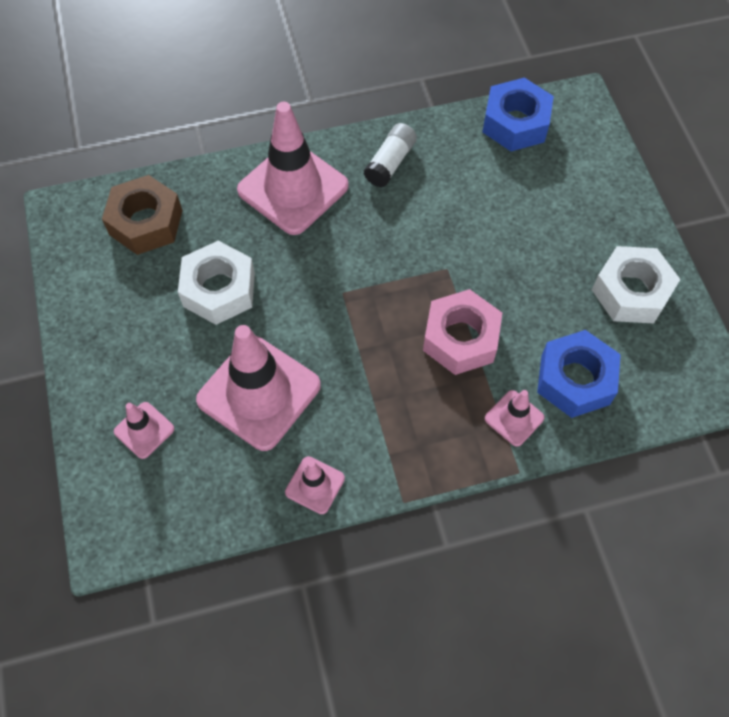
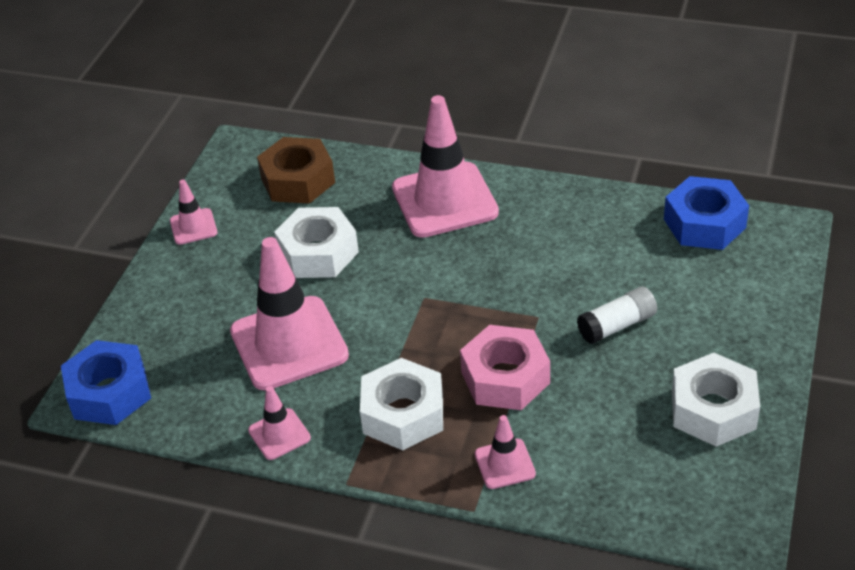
camera: 35 degrees right, 20 degrees down
pink traffic cone [114,402,174,459] -> pink traffic cone moved to [170,180,217,245]
white glue stick [364,123,417,187] -> white glue stick moved to [577,287,657,344]
blue nut [537,330,621,418] -> blue nut moved to [61,340,151,425]
none -> white nut [360,358,443,450]

